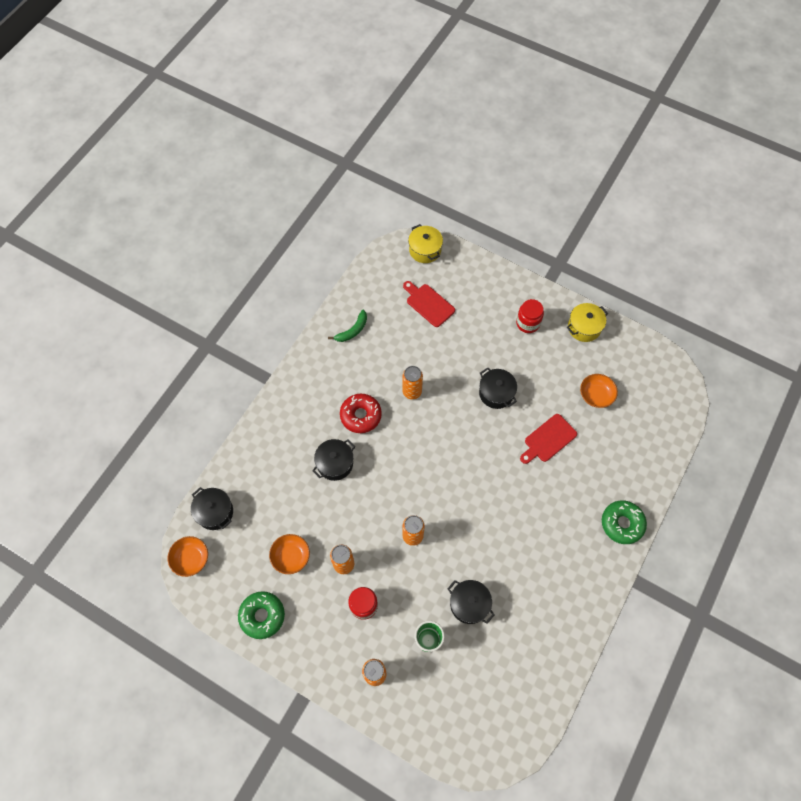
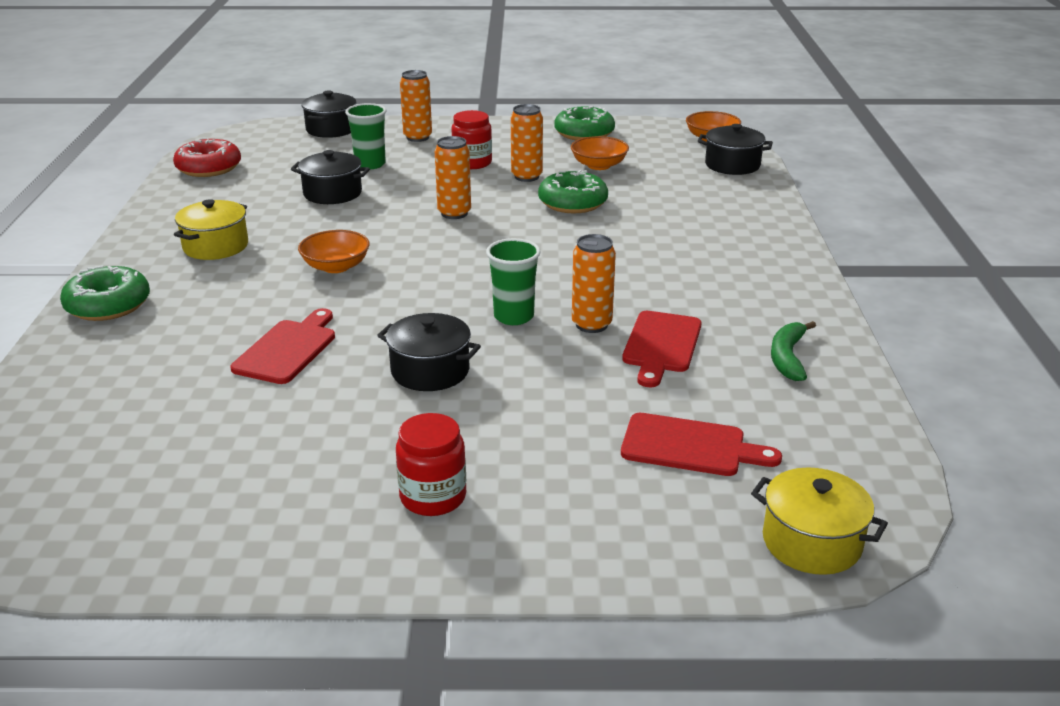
camera: 150 degrees right, 35 degrees down
black pot [312,439,355,481] -> black pot moved to [301,90,357,138]
red donut [340,394,382,433] -> red donut moved to [173,138,241,177]
yellow pot [567,303,608,342] -> yellow pot moved to [174,199,248,260]
orange bowl [580,374,618,408] -> orange bowl moved to [298,230,370,273]
none -> green cup [486,238,541,325]
none -> green donut [538,170,608,213]
none -> red cutting board [622,311,702,387]

